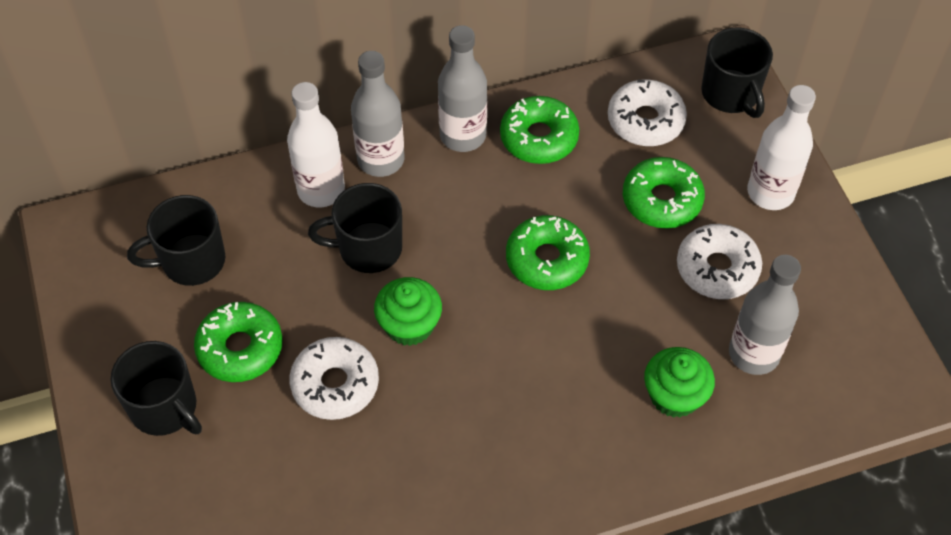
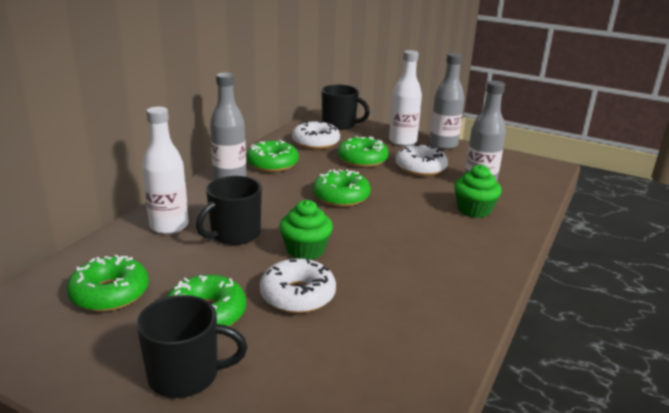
camera: 45 degrees left, 30 degrees down
black mug [127,195,225,286] -> green donut [67,255,149,312]
grey bottle [351,51,404,177] -> grey bottle moved to [430,53,464,149]

